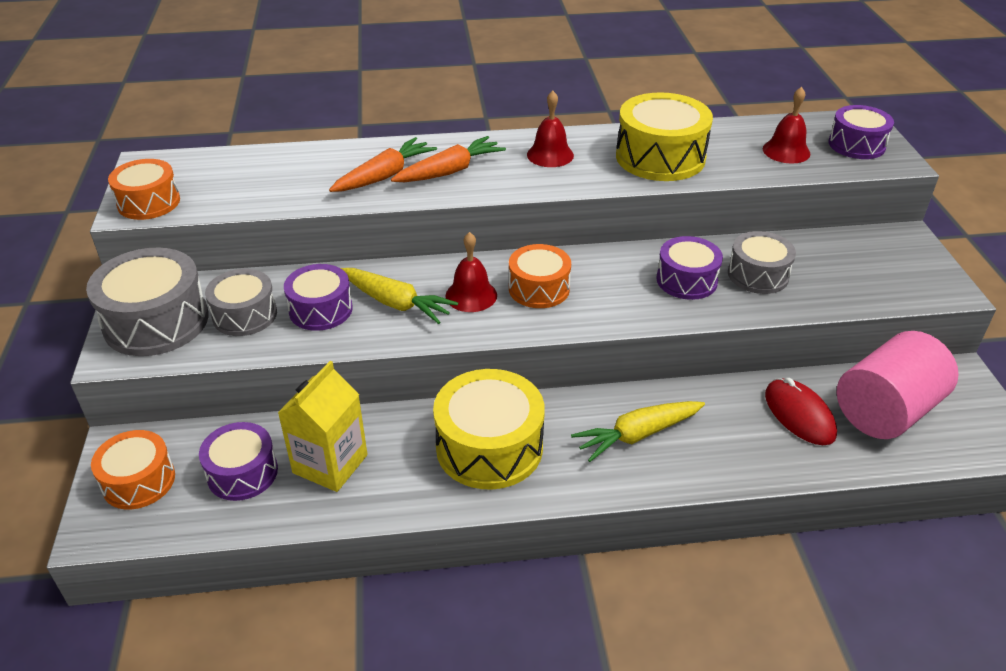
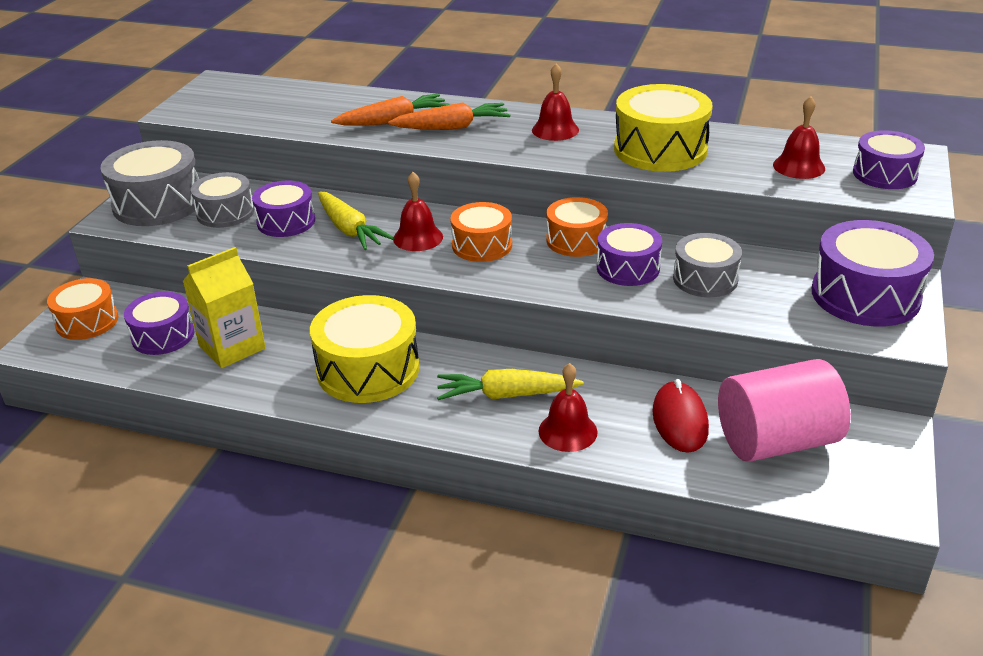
camera: 25 degrees right, 5 degrees down
orange drum [108,159,180,220] -> orange drum moved to [546,197,608,257]
none -> red bell [538,363,598,452]
none -> purple drum [812,220,934,327]

